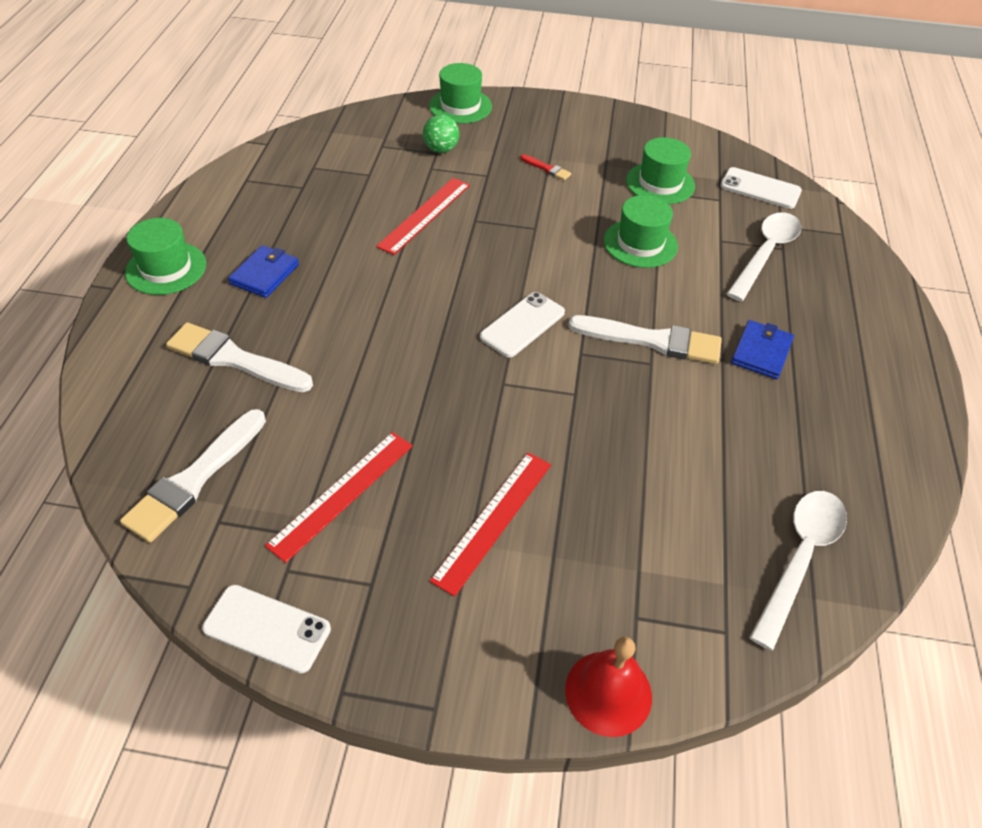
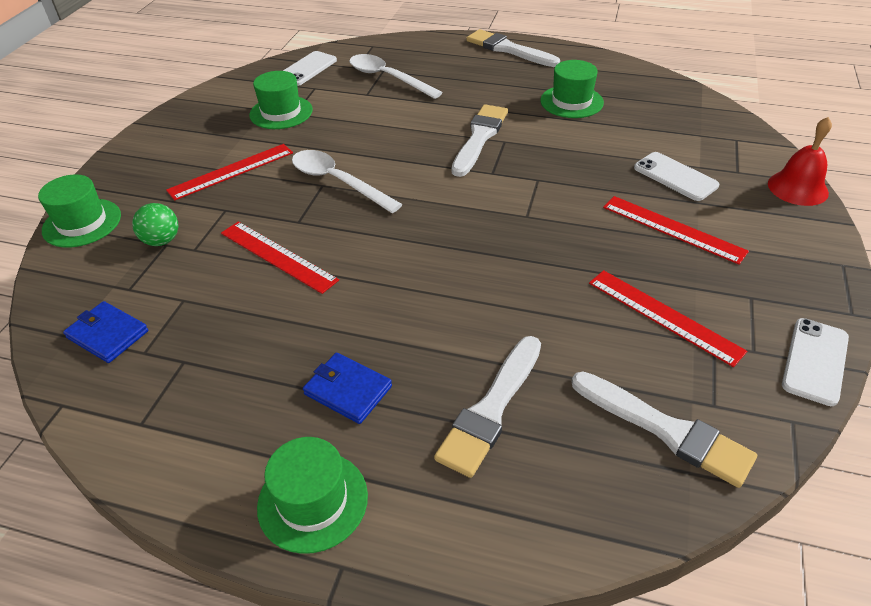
camera: 80 degrees left, 5 degrees down
white phone [480,292,565,357] -> white phone moved to [634,152,719,201]
red brush [520,154,571,180] -> red ruler [166,144,293,201]
green hat [604,195,678,268] -> green hat moved to [540,60,604,118]
blue wallet [731,320,794,379] -> blue wallet moved to [63,301,149,363]
white spoon [749,491,847,651] -> white spoon moved to [292,150,403,213]
none -> white brush [467,29,560,67]

